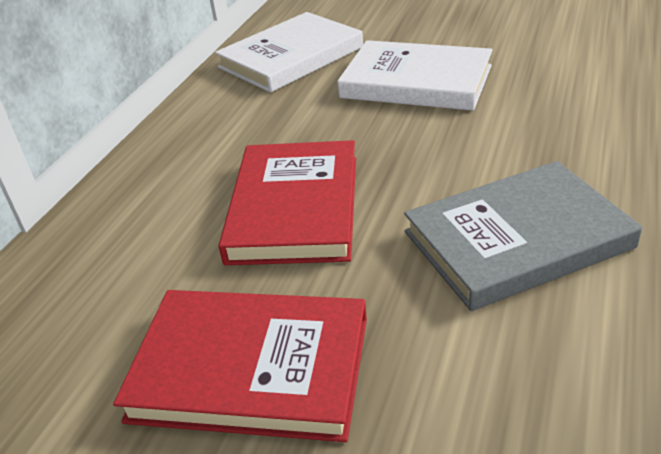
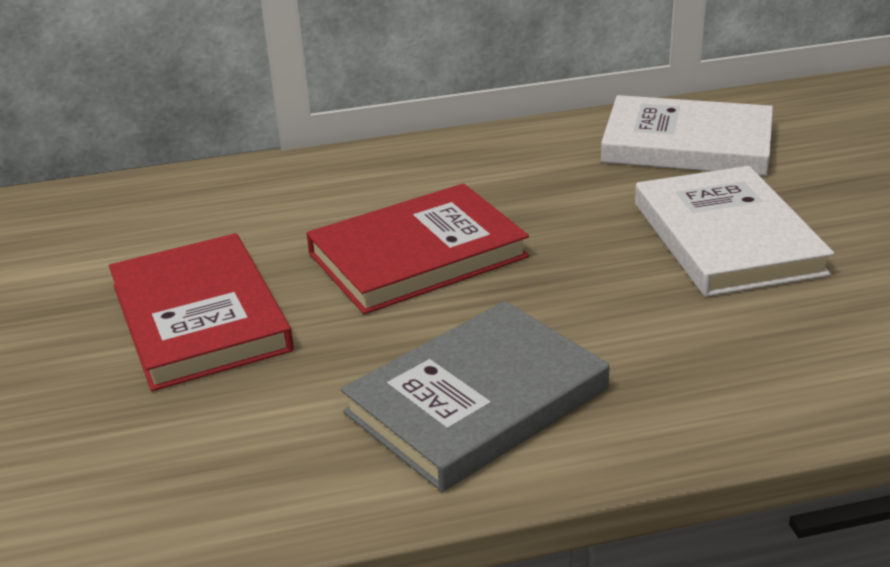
camera: 55 degrees right, 5 degrees down
grey book [404,161,642,311] -> grey book turned 75 degrees counterclockwise [341,301,609,492]

